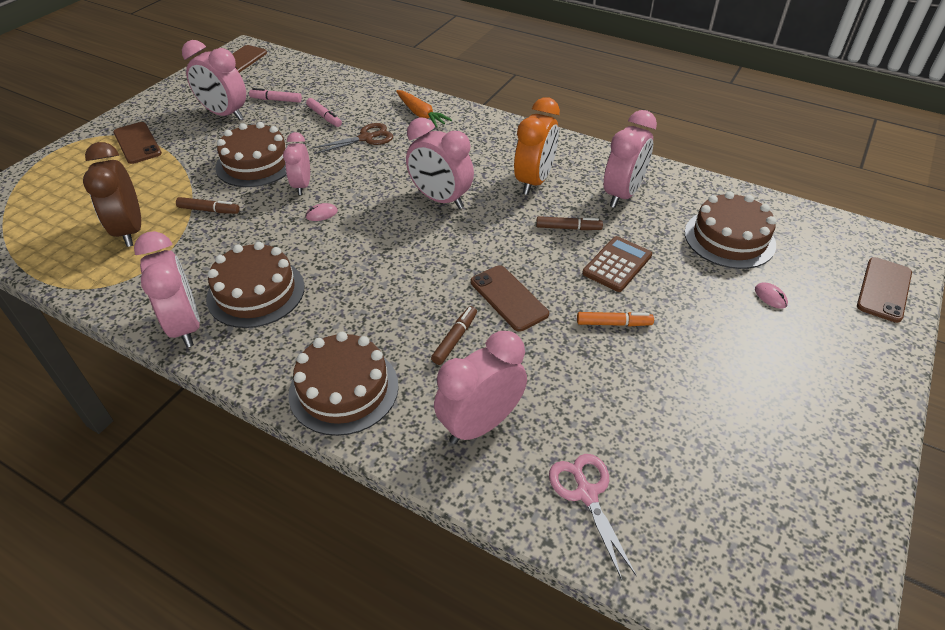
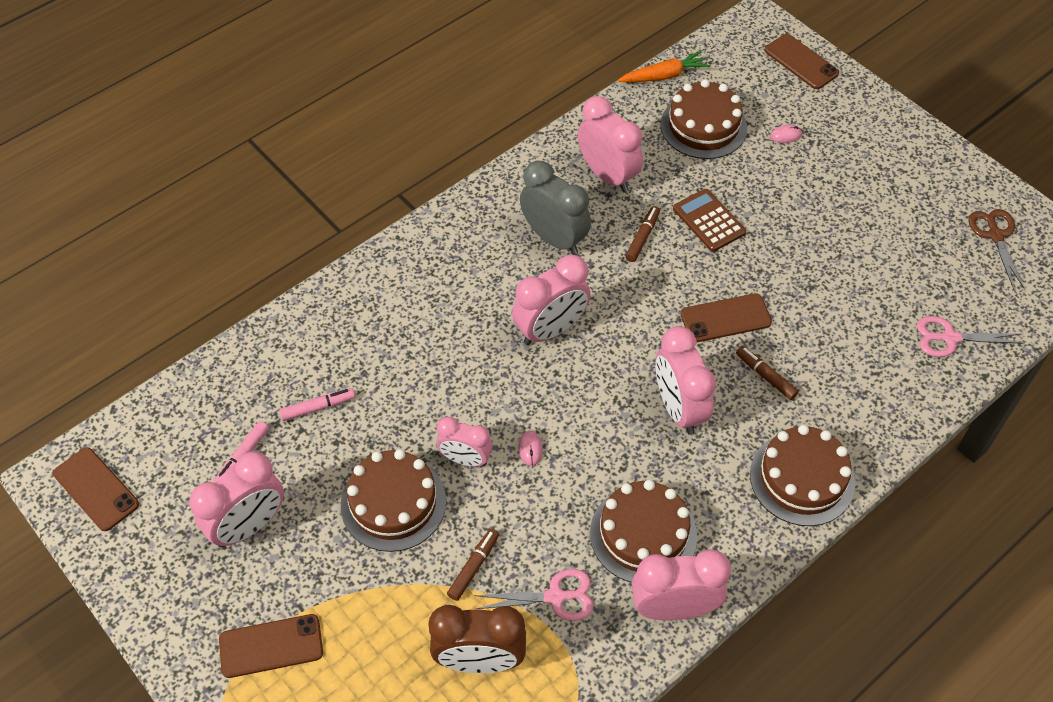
camera: 70 degrees left, 10 degrees up
brown scissors [311,123,393,154] -> brown scissors moved to [968,209,1025,289]
orange carrot [396,90,452,128] -> orange carrot moved to [618,51,710,82]
pink clock [434,331,527,444] -> pink clock moved to [656,326,716,435]
orange clock [514,97,560,195] -> grey clock [520,161,591,255]
orange marker [577,312,654,326] -> none
none -> pink scissors [474,569,594,621]

